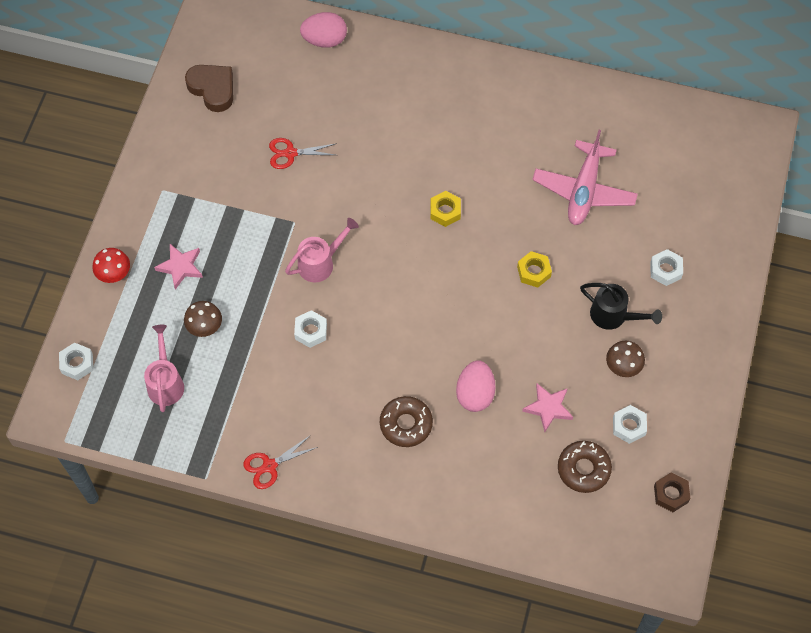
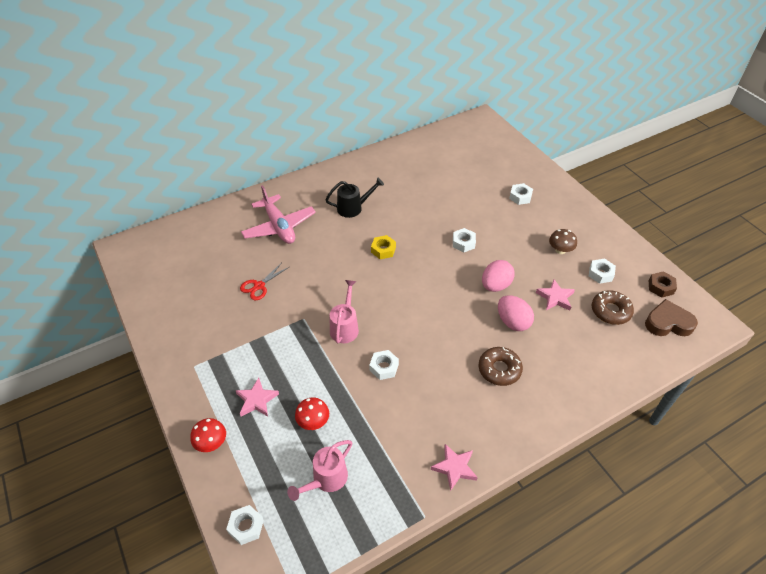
camera: 45 degrees left, 15 degrees down
pink watering can [144,325,184,412] -> pink watering can turned 90 degrees counterclockwise [287,440,352,501]
brown mushroom [184,301,222,337] -> red mushroom [295,397,329,430]
brown heart [185,65,233,112] -> brown heart moved to [645,299,698,336]
red scissors [243,435,318,489] -> pink star [431,444,478,491]
pink egg [300,12,347,48] -> pink egg moved to [482,260,515,292]
yellow nut [517,251,552,287] -> white nut [453,228,476,252]
pink plane [532,130,638,225] -> pink plane moved to [241,185,316,244]
black watering can [580,283,662,330] -> black watering can moved to [325,177,384,218]

